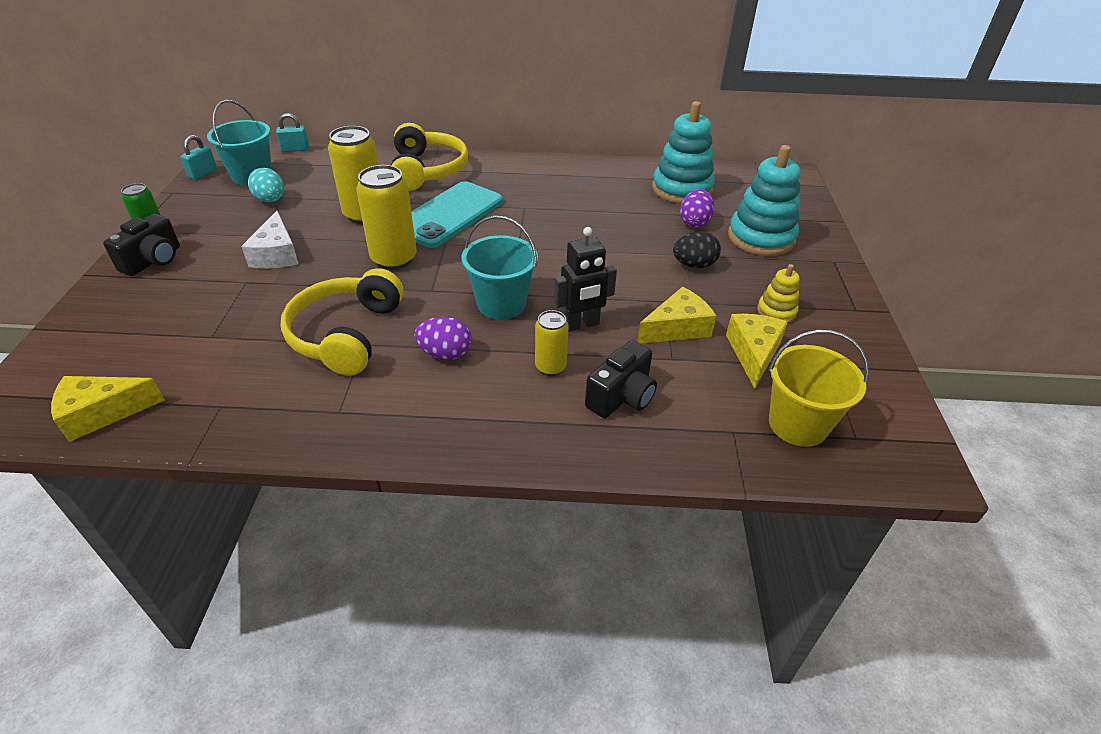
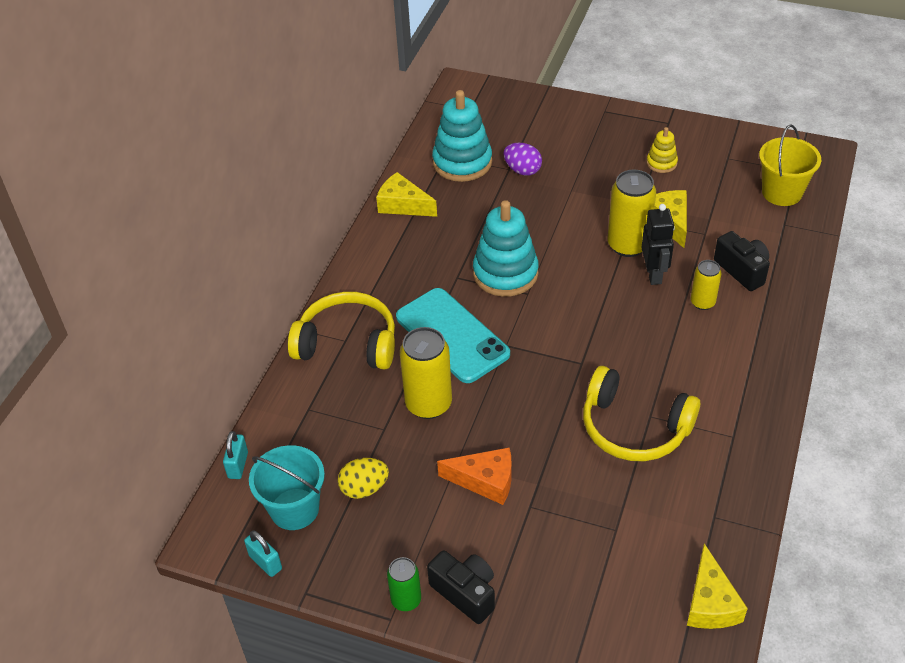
camera: 70 degrees left, 5 degrees up
white cheese [241,211,298,268] -> orange cheese [437,447,511,505]
turquoise egg [248,168,284,202] -> yellow egg [338,458,389,499]
yellow can [356,165,417,270] -> yellow can moved to [608,170,656,257]
purple egg [414,317,472,360] -> none
turquoise bucket [462,215,538,320] -> none
black egg [673,232,721,268] -> none
yellow cheese [726,314,788,389] -> yellow cheese moved to [376,172,437,217]
turquoise stacking toy [728,145,801,256] -> turquoise stacking toy moved to [473,200,539,297]

